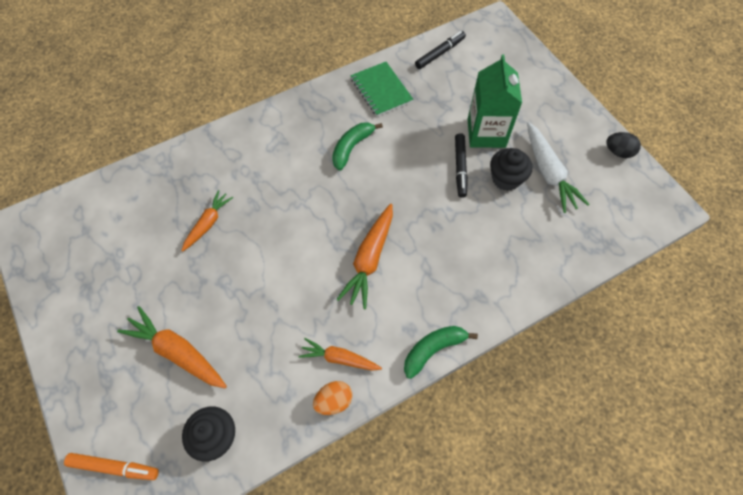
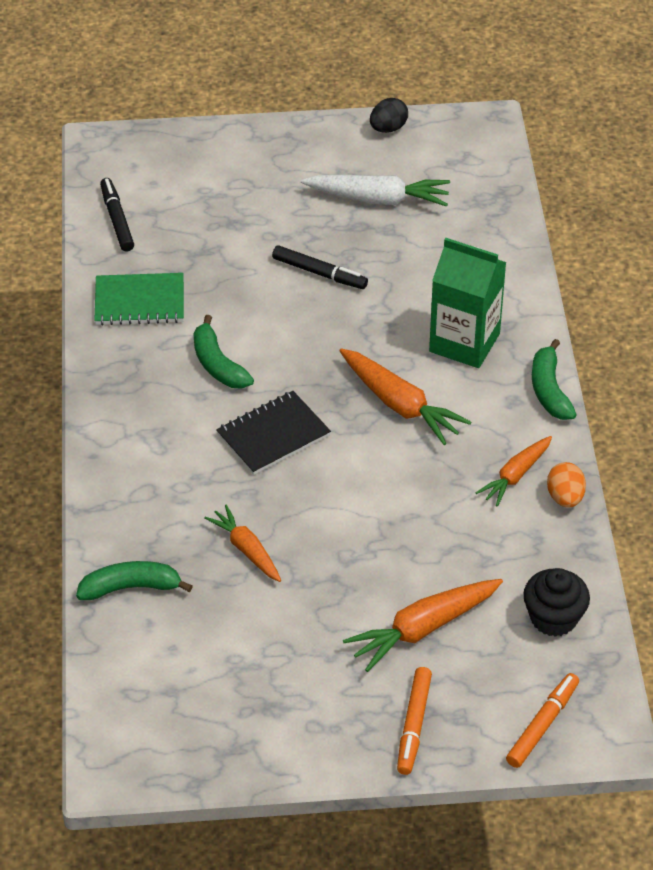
camera: 65 degrees left, 15 degrees down
green carton [468,54,522,148] -> green carton moved to [429,238,506,368]
black cupcake [490,148,532,191] -> none
none -> green banana [76,561,193,600]
none -> black notebook [216,391,331,475]
none -> orange marker [397,667,432,775]

